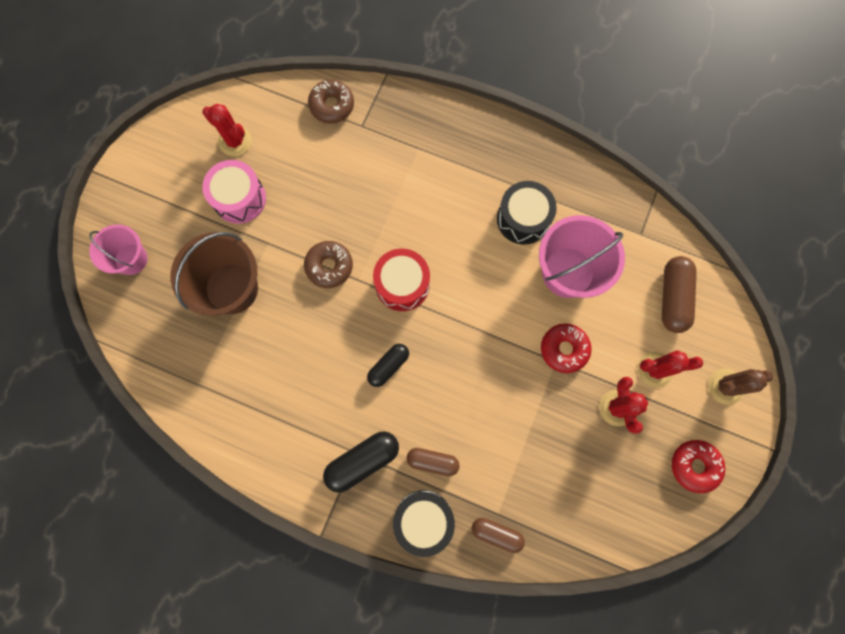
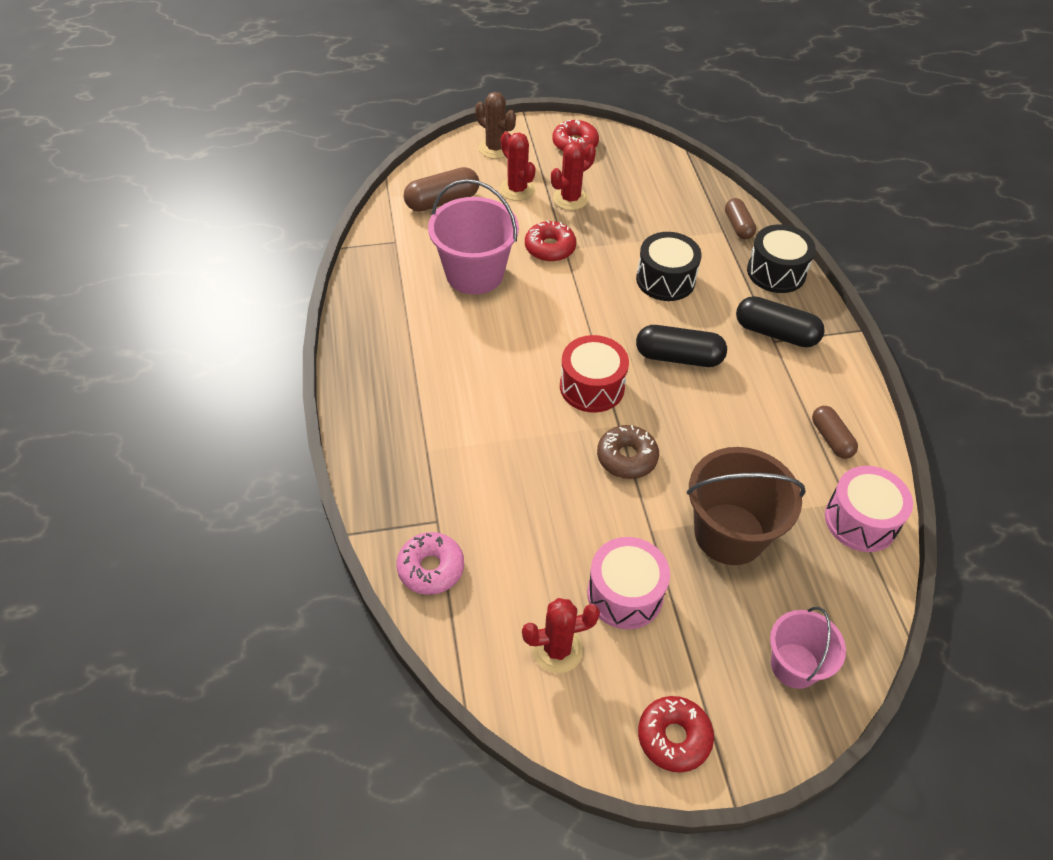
camera: 125 degrees left, 25 degrees down
red cactus [203,104,252,156] -> red cactus turned 75 degrees clockwise [522,598,600,673]
brown donut [308,80,354,123] -> pink donut [396,532,464,595]
black capsule [367,344,409,387] -> black capsule [636,325,727,367], size x1.53
brown capsule [407,448,459,476] -> brown capsule moved to [812,406,858,459]
black drum [497,181,557,245] -> black drum moved to [636,232,702,301]
none -> red donut [638,696,714,772]
none -> pink drum [825,466,913,552]

